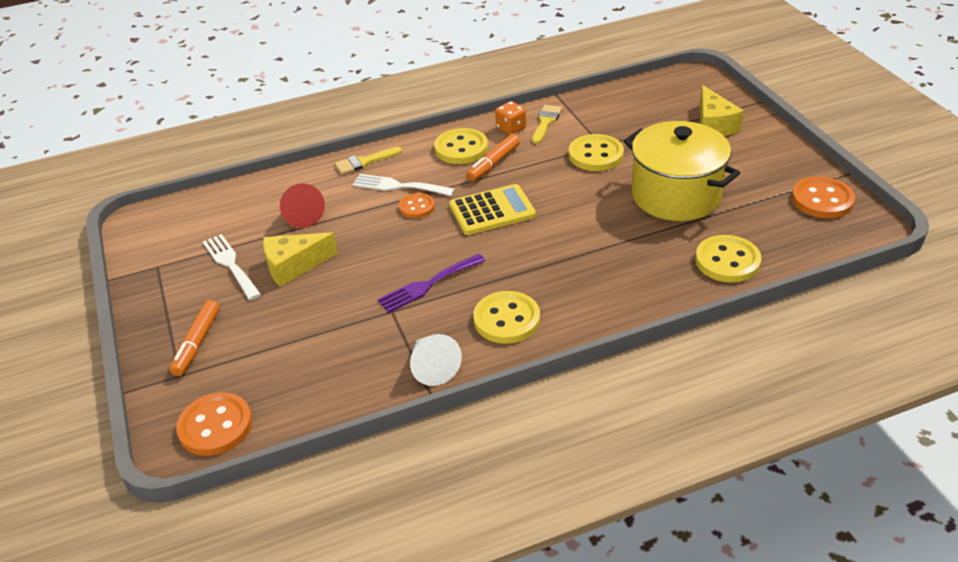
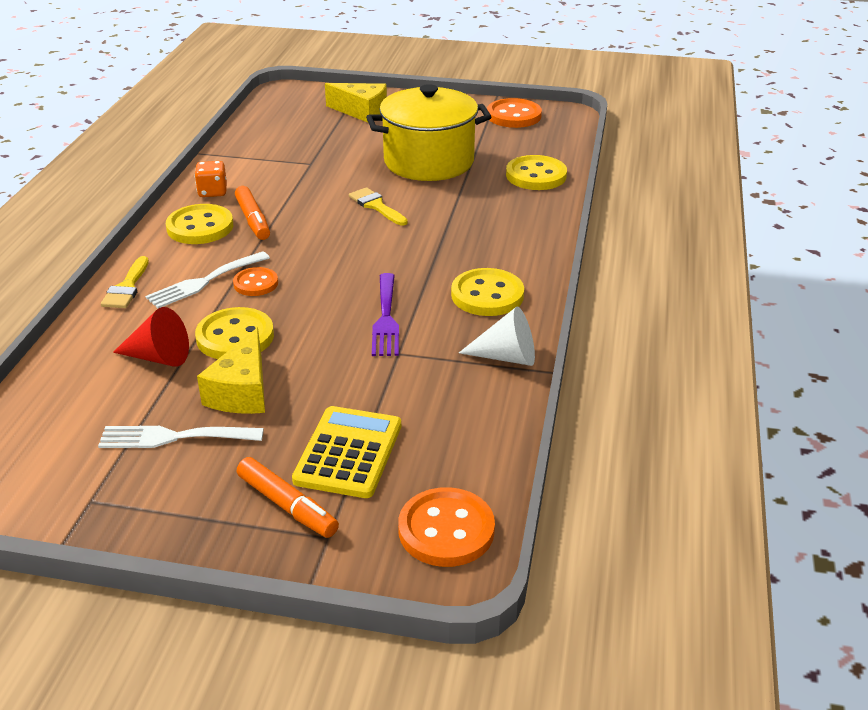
camera: 60 degrees left, 5 degrees down
yellow calculator [449,184,536,235] -> yellow calculator moved to [292,406,401,498]
yellow brush [532,105,562,144] -> yellow brush moved to [349,187,408,226]
yellow button [569,134,624,171] -> yellow button moved to [195,307,274,359]

